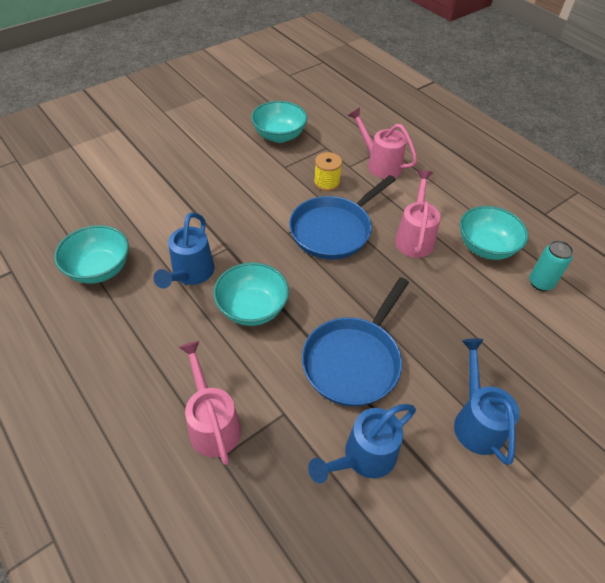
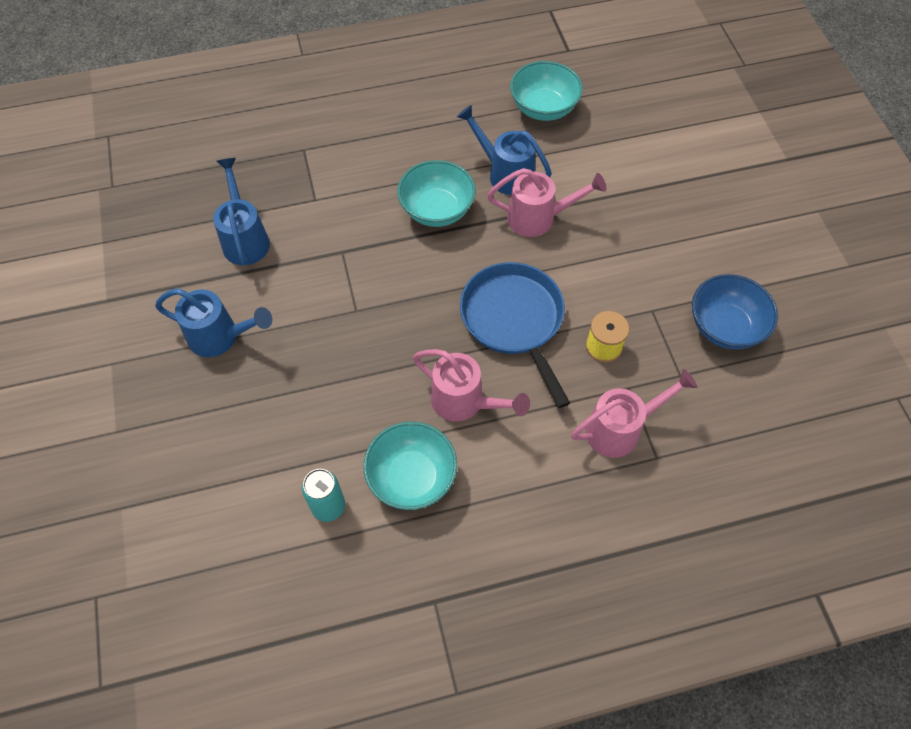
camera: 115 degrees right, 10 degrees up
pink watering can [179,341,241,465] -> pink watering can moved to [487,168,607,237]
turquoise bowl [251,101,307,143] -> blue bowl [692,274,778,350]
blue pan [302,277,409,407] -> none

